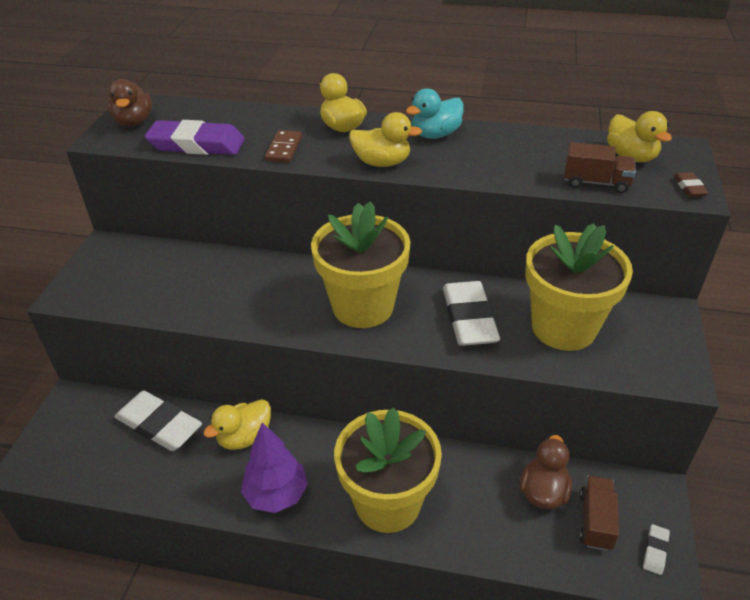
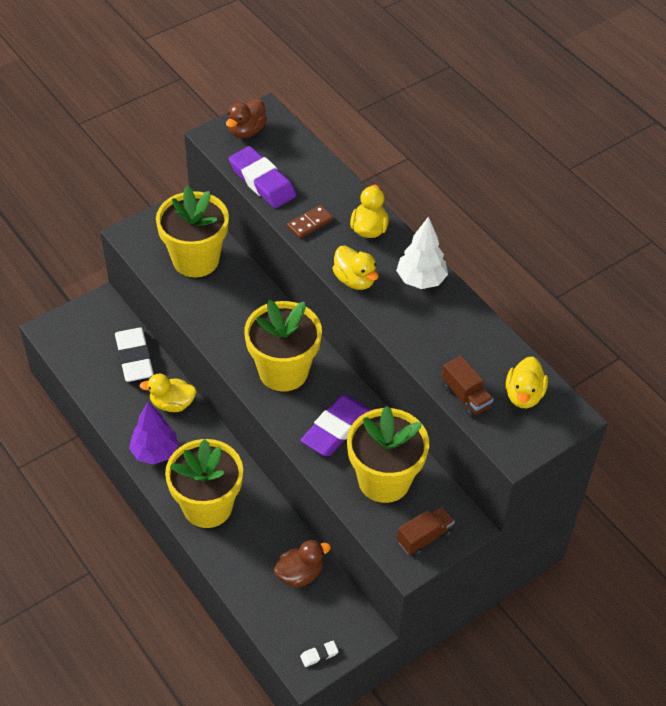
camera: 40 degrees right, 10 degrees up
turquoise duck [406,88,464,139] -> white tree [396,216,448,289]
white eraser [443,281,500,346] -> purple eraser [300,395,370,456]
brown truck [580,476,619,551] -> brown truck moved to [397,506,455,556]
brown eraser [674,172,708,197] -> none
none -> yellow flower pot [156,185,229,277]

